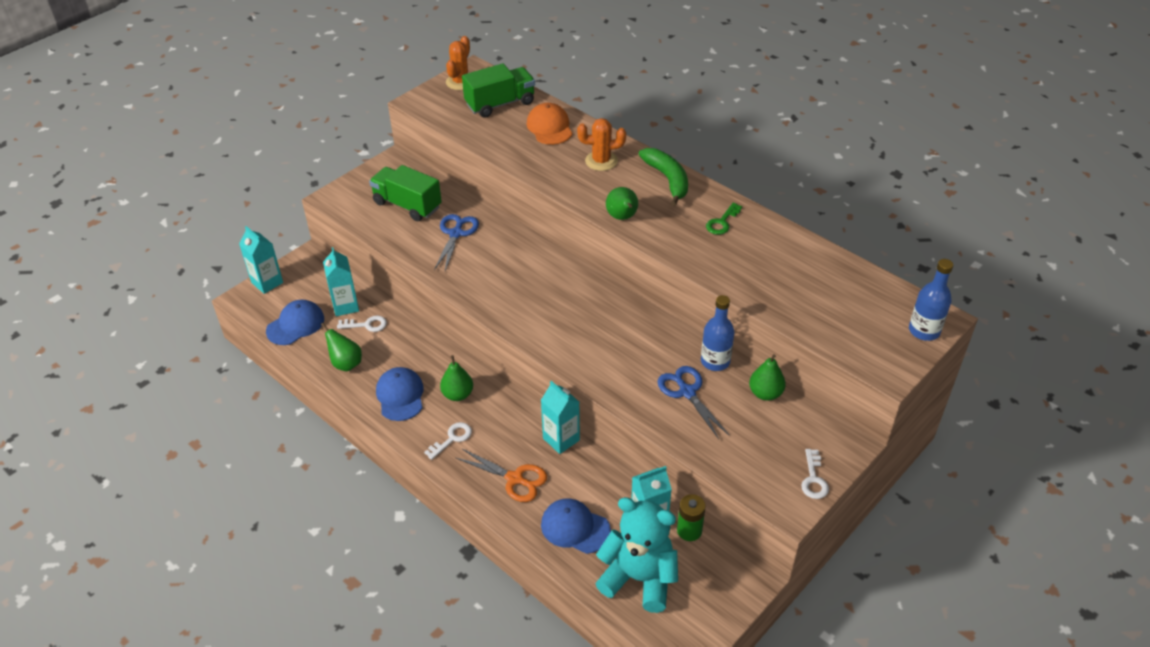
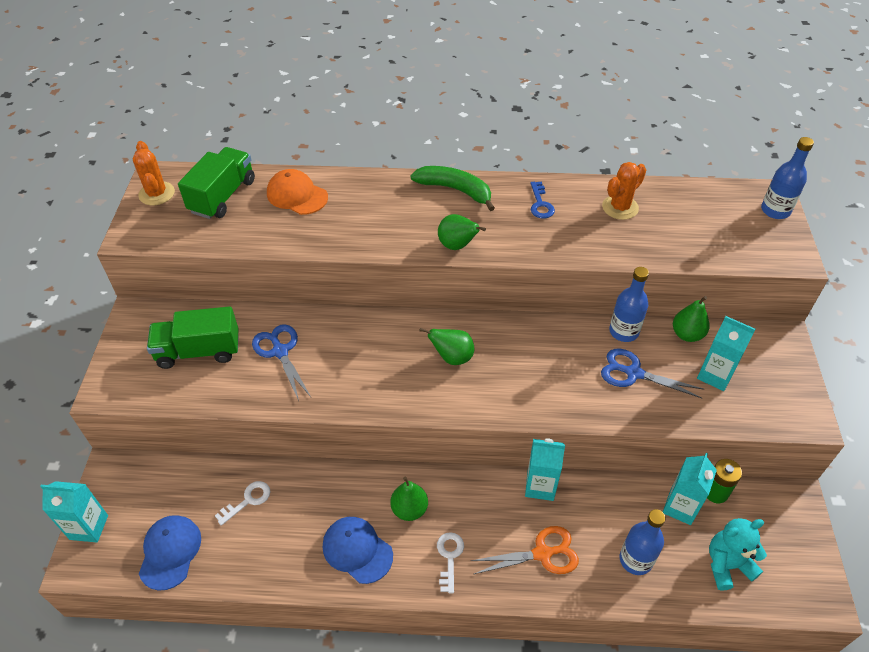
camera: 40 degrees left, 5 degrees up
green pear [321,323,362,371] -> green pear moved to [419,328,474,365]
turquoise carton [323,247,359,316] -> turquoise carton moved to [697,316,755,391]
blue cap [541,498,611,554] -> blue bottle [620,509,666,575]
orange cactus [577,118,626,171] -> orange cactus moved to [602,162,646,220]
turquoise teddy bear [595,497,678,613] -> turquoise teddy bear [709,518,767,590], size x0.67
green key [706,203,742,235] -> blue key [530,182,555,219]
white key [801,449,829,499] -> none

